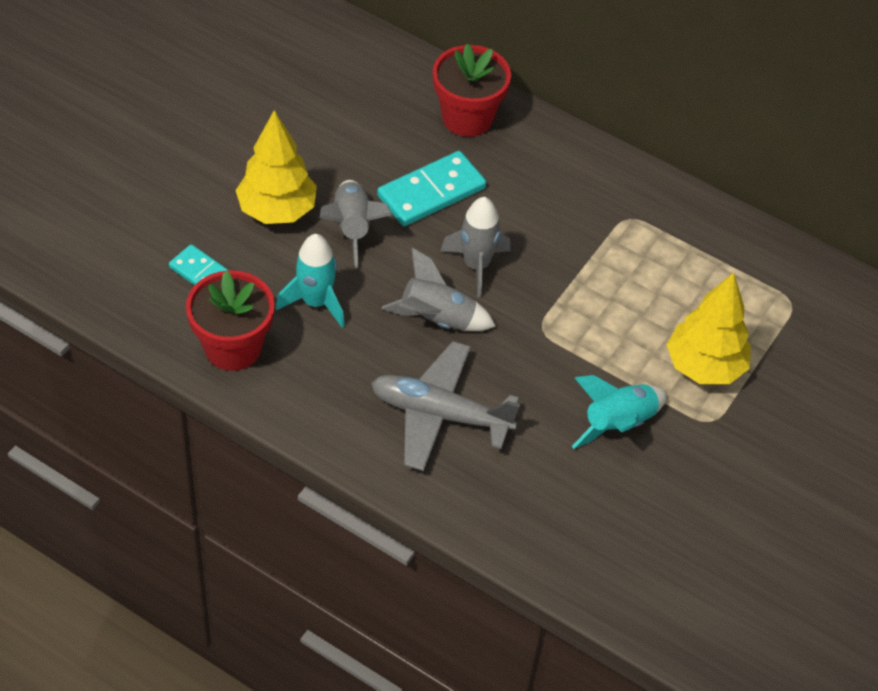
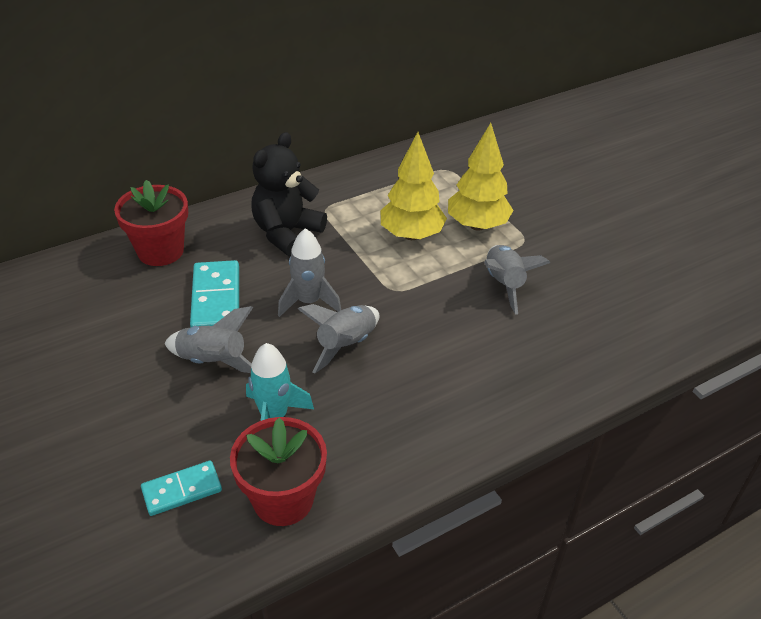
camera: 60 degrees left, 10 degrees down
yellow tree [236,110,317,224] -> yellow tree moved to [381,132,447,240]
grey plane [371,341,520,471] -> none
turquoise rocket [572,375,667,449] -> grey rocket [484,245,550,315]
none -> black teddy bear [251,132,327,256]

